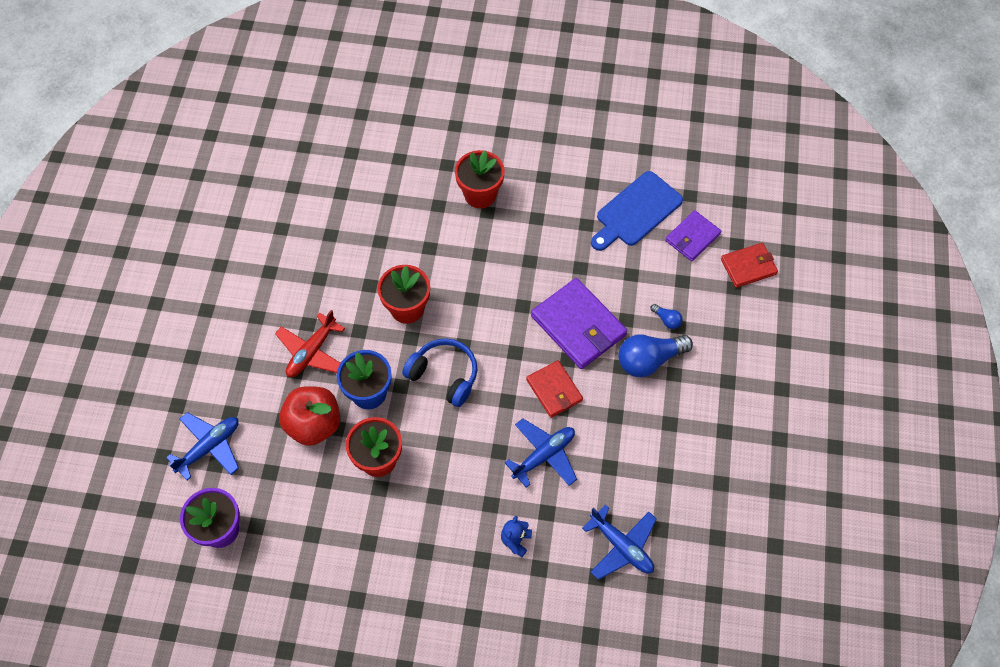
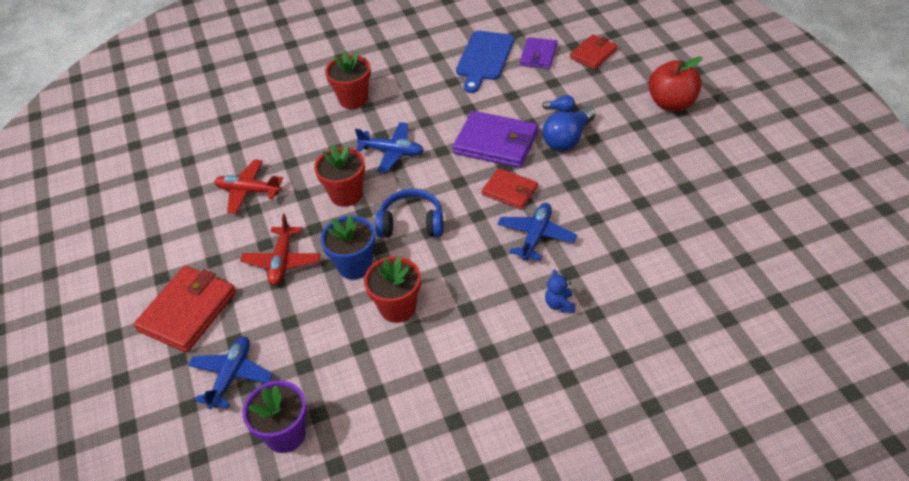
camera: 25 degrees left, 15 degrees down
red apple [279,386,341,446] -> red apple moved to [648,57,703,111]
blue plane [582,504,656,580] -> blue plane moved to [355,122,424,173]
none -> red wallet [134,266,236,353]
none -> red plane [214,159,283,214]

